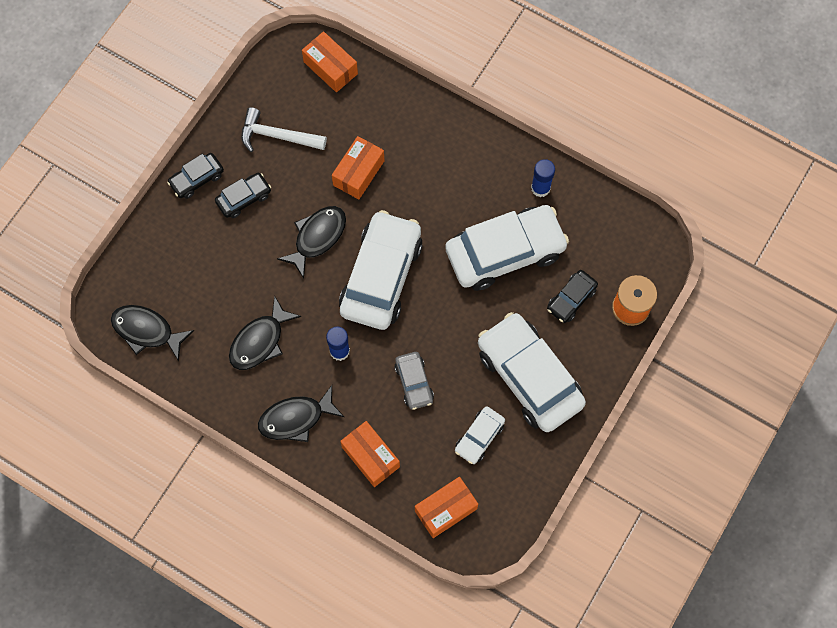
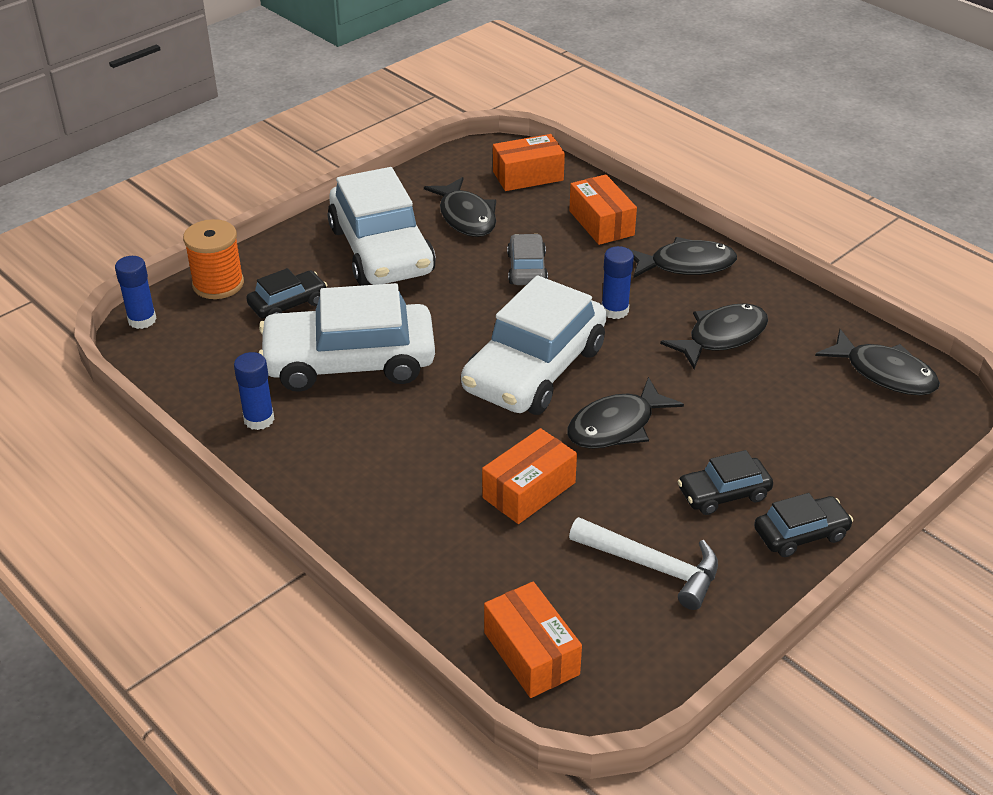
camera: 165 degrees left, 30 degrees down
white car [455,407,505,464] -> black fish [424,177,496,237]
none -> blue glue stick [115,256,157,329]

